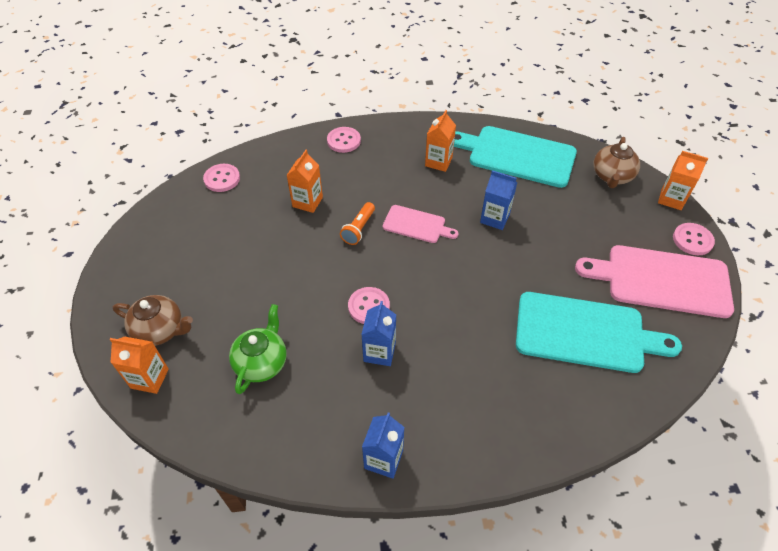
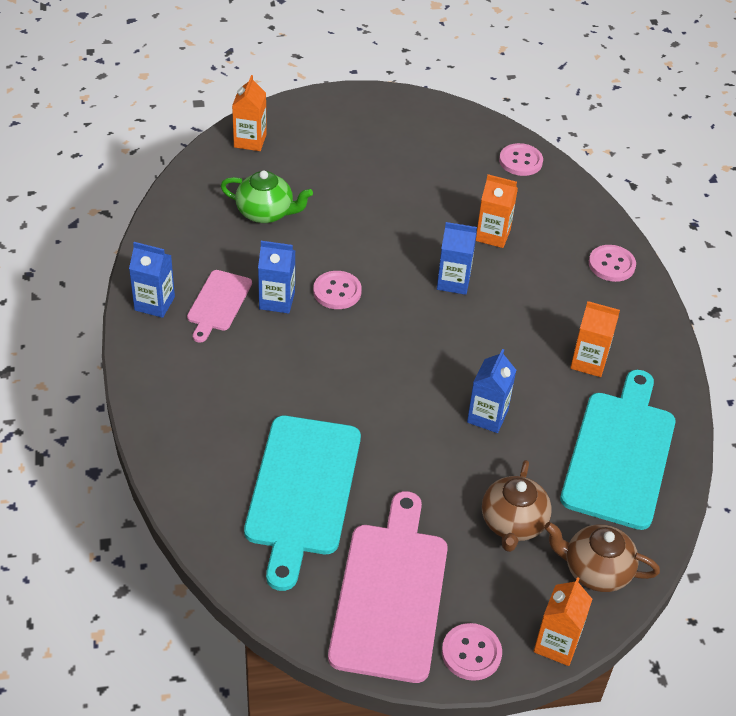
camera: 85 degrees right, 5 degrees down
brown teapot [113,295,193,346] -> brown teapot moved to [482,460,552,552]
orange flashlight [340,202,375,245] -> blue carton [437,222,477,295]
pink cutting board [383,205,458,243] -> pink cutting board moved to [187,270,252,343]

